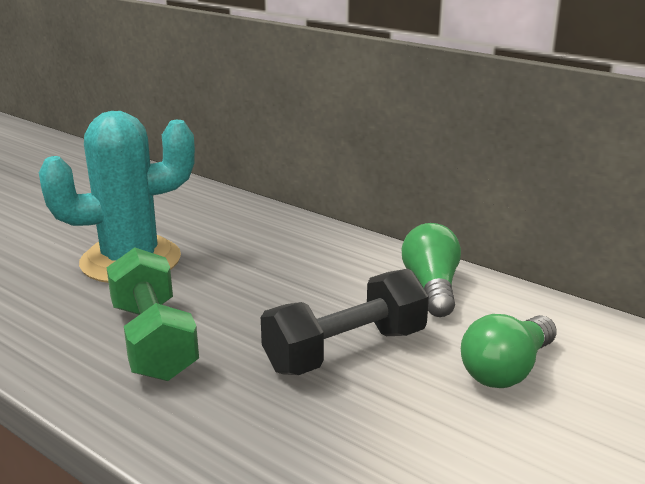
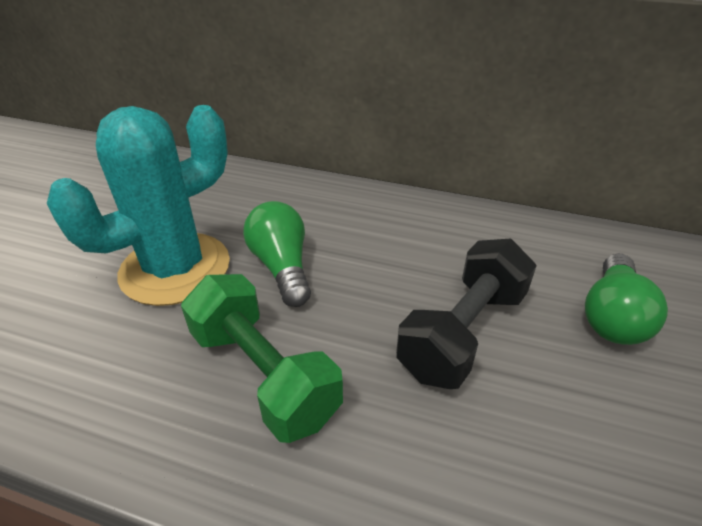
camera: 20 degrees left, 15 degrees up
green light bulb [401,223,461,317] -> green light bulb moved to [243,201,311,307]

